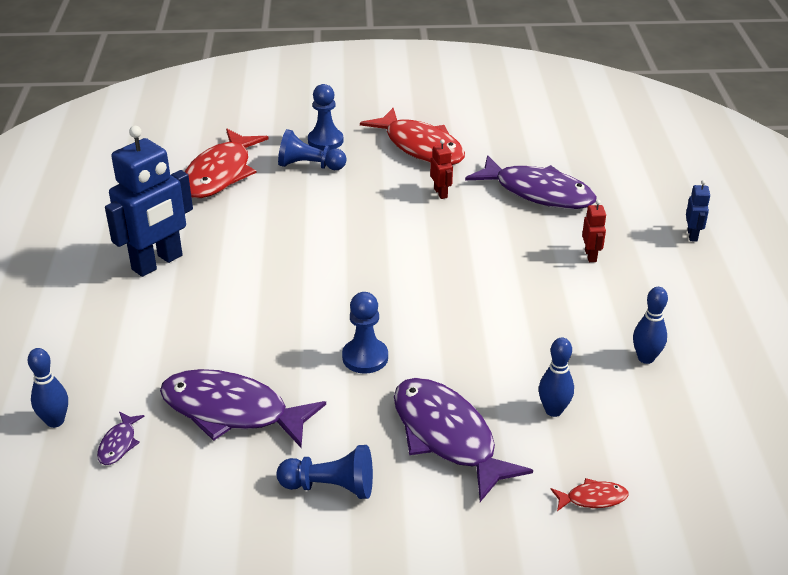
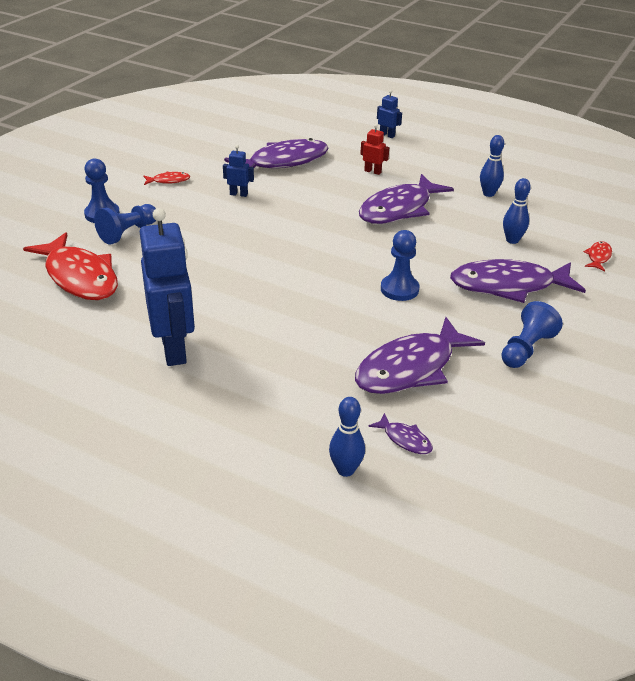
camera: 60 degrees left, 0 degrees up
red fish [360,108,465,165] -> red fish [144,172,190,185], size x0.42
red robot [430,139,453,199] -> blue robot [223,145,254,197]
none -> purple fish [359,174,454,224]

